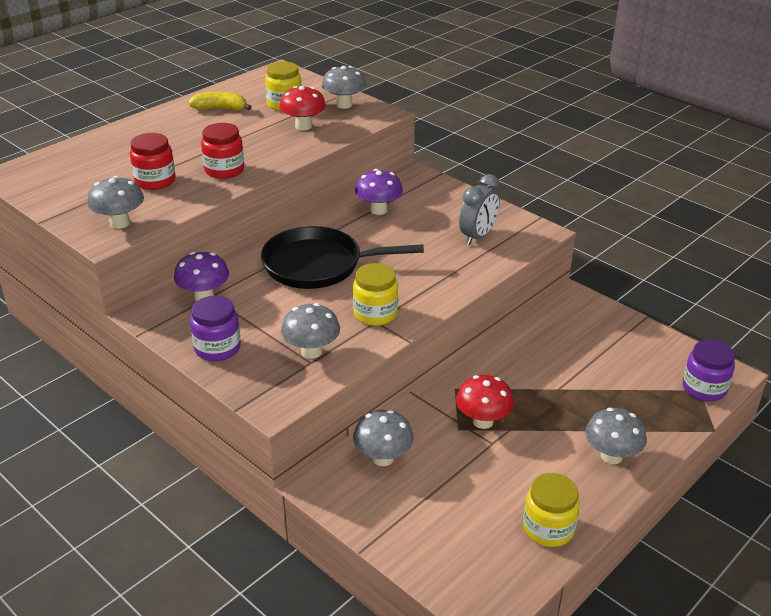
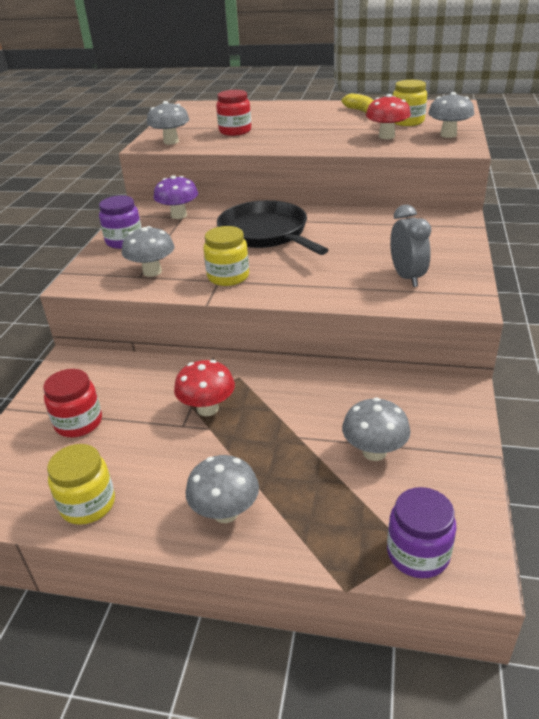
camera: 60 degrees right, 0 degrees up
red jar [201,123,244,179] -> red jar moved to [43,369,102,437]
grey mushroom [353,410,414,466] -> grey mushroom moved to [342,398,411,461]
purple mushroom [355,169,403,215] -> none
grey clock [459,174,500,245] -> grey clock turned 105 degrees counterclockwise [390,205,431,287]

